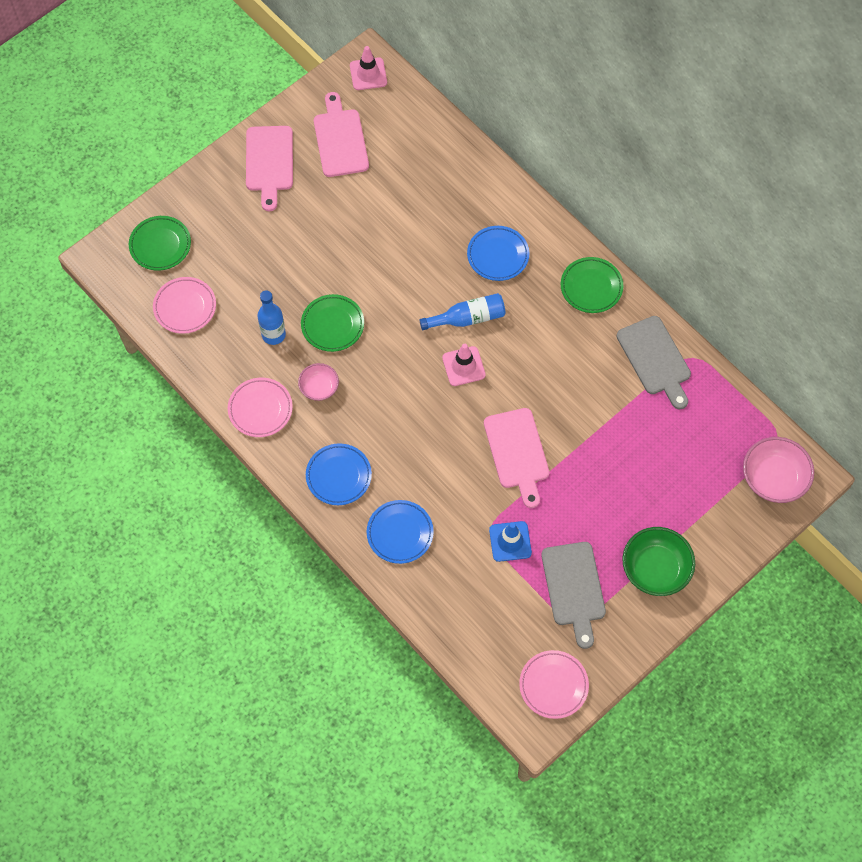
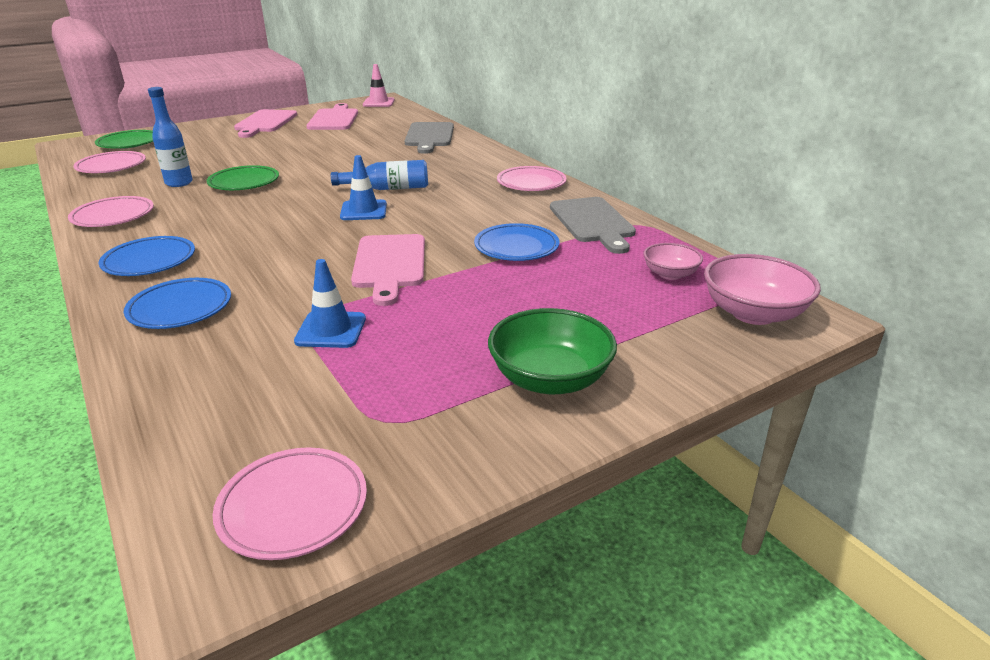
camera: 10 degrees right, 35 degrees down
pink bowl [298,363,339,401] -> pink bowl moved to [643,243,703,280]
pink traffic cone [442,344,486,386] -> blue traffic cone [340,155,387,220]
blue plate [467,226,529,281] -> blue plate moved to [474,223,559,261]
grey cutting board [541,542,606,649] -> grey cutting board moved to [405,122,454,154]
green plate [561,257,623,313] -> pink plate [497,166,567,191]

